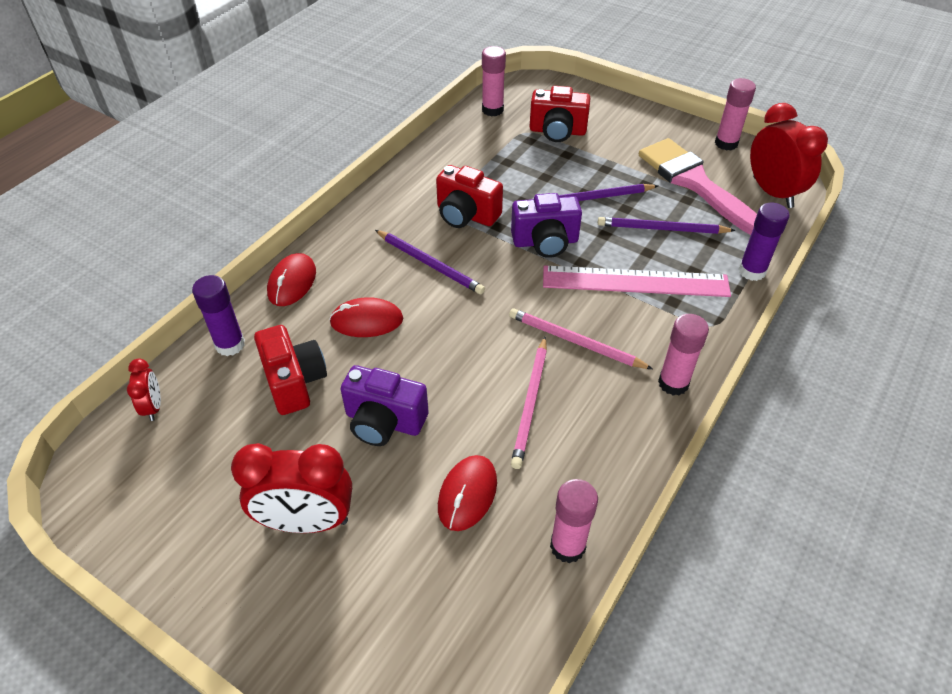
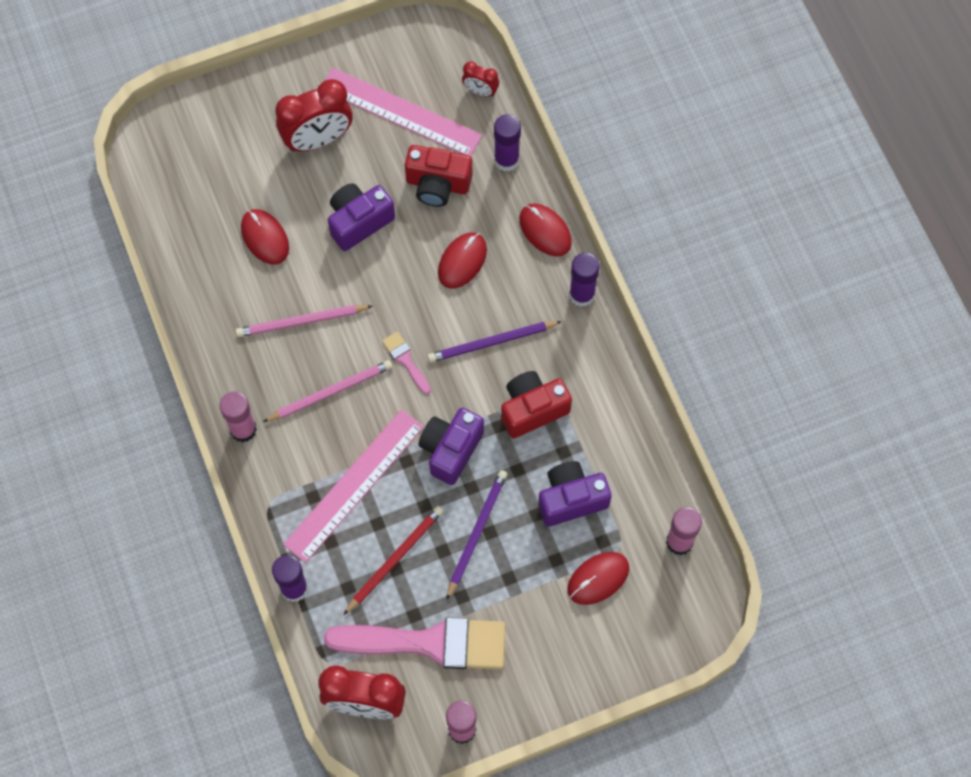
camera: 125 degrees right, 20 degrees up
red clock [231,443,352,533] -> red clock turned 150 degrees counterclockwise [275,79,353,152]
pink pencil [511,337,547,469] -> pink pencil turned 60 degrees counterclockwise [236,305,372,337]
red camera [530,86,591,142] -> red mouse [567,552,629,605]
pink glue stick [550,479,598,563] -> none
purple pencil [598,217,736,234] -> red pencil [343,506,443,615]
none -> pink ruler [325,68,482,156]
none -> pink brush [382,331,431,395]
none -> purple camera [538,461,612,527]
none -> purple glue stick [569,253,600,307]

